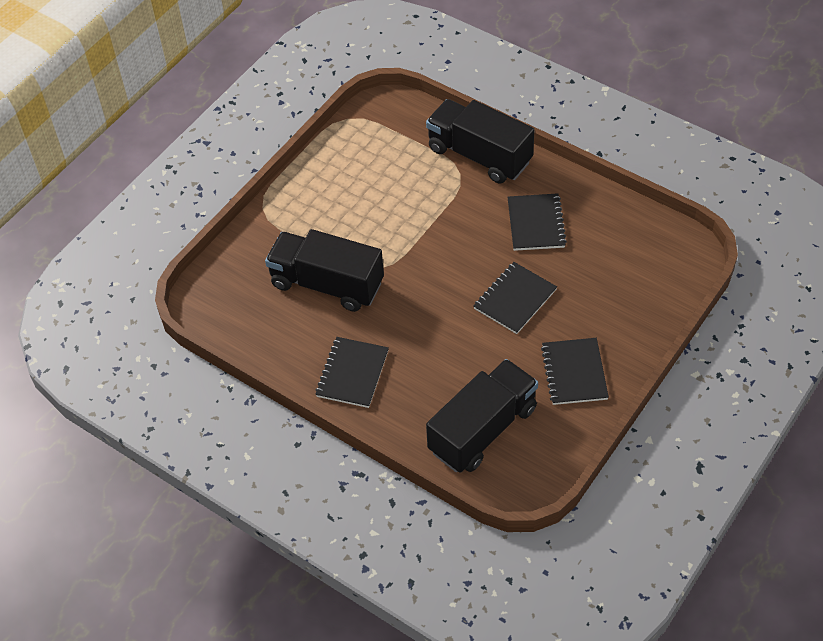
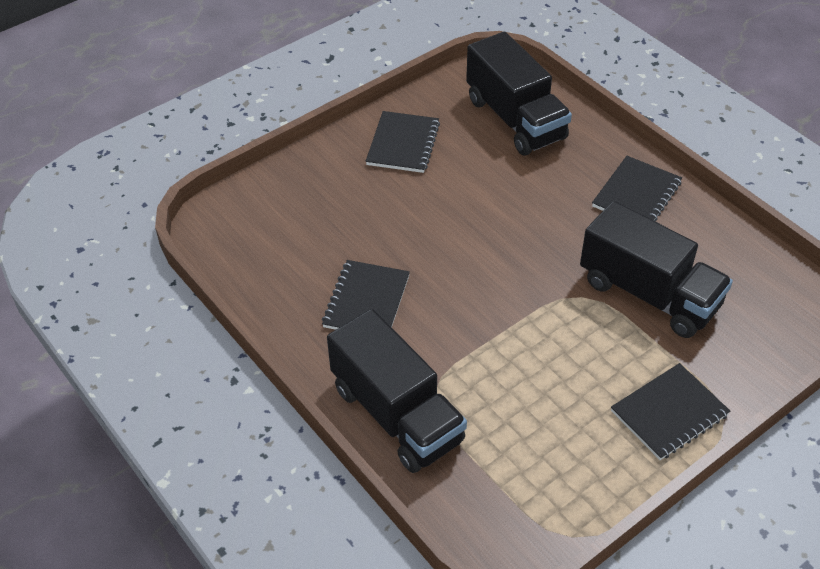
camera: 165 degrees left, 5 degrees down
black truck [426,359,538,473] -> black truck turned 90 degrees counterclockwise [466,32,572,155]
black notebook [474,262,557,334] -> black notebook moved to [611,363,730,460]

